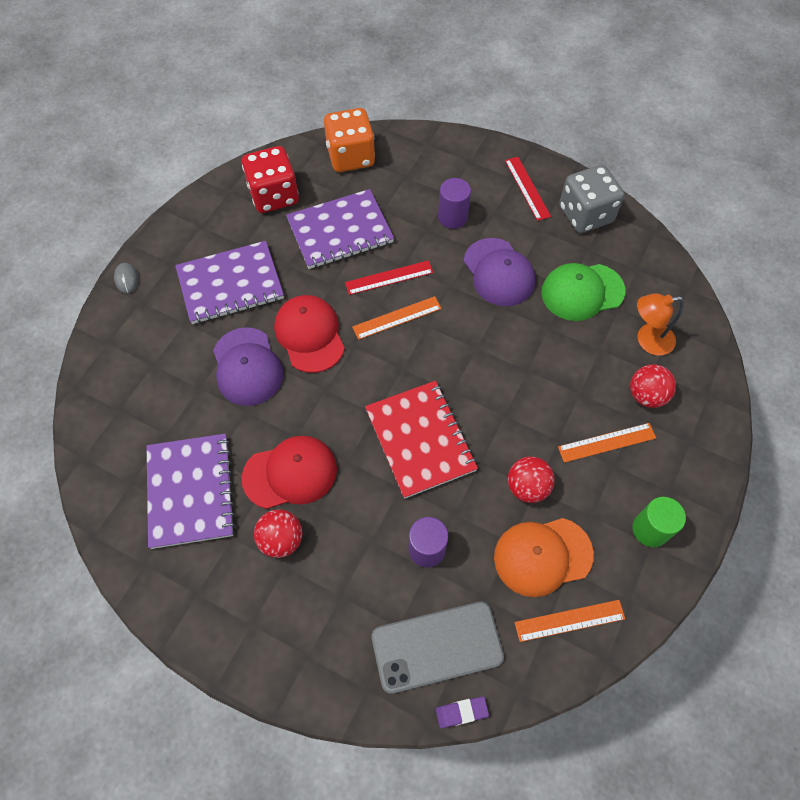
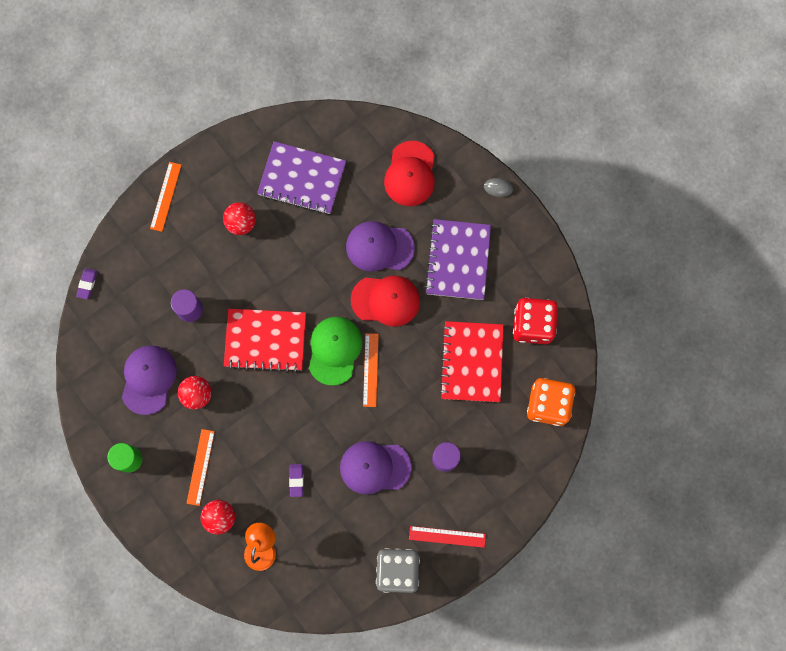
camera: 115 degrees right, 15 degrees up
red cap [242,436,337,509] -> red cap moved to [384,141,435,206]
purple notebook [286,189,394,269] -> red notebook [439,321,504,402]
red ruler [345,260,433,295] -> none
grey phone [371,602,504,694] -> none
orange cap [494,518,594,597] -> purple cap [122,345,177,415]
orange ruler [514,600,625,642] -> orange ruler moved to [150,162,182,232]
green cap [541,263,625,321] -> green cap moved to [309,317,362,386]
none -> purple eraser [289,464,304,497]

